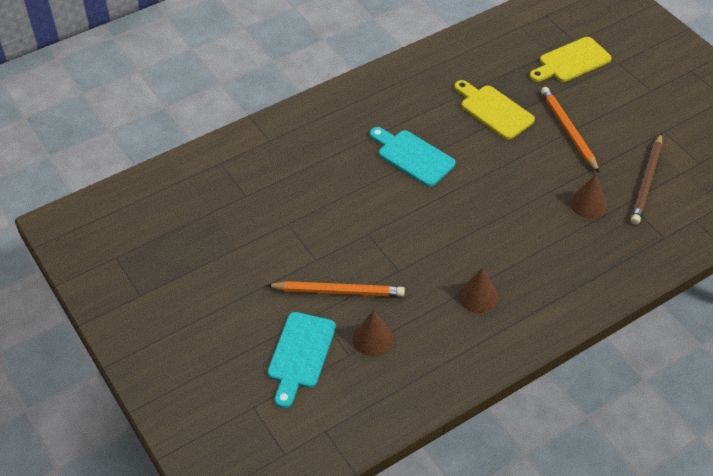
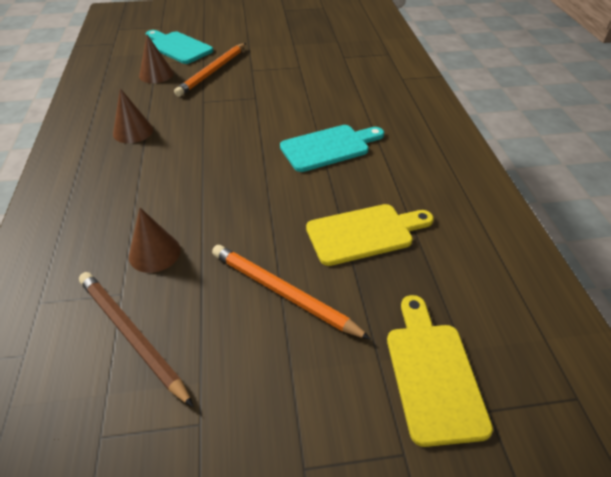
camera: 115 degrees right, 5 degrees down
orange pencil [541,87,600,173] -> orange pencil turned 150 degrees counterclockwise [212,245,371,340]

